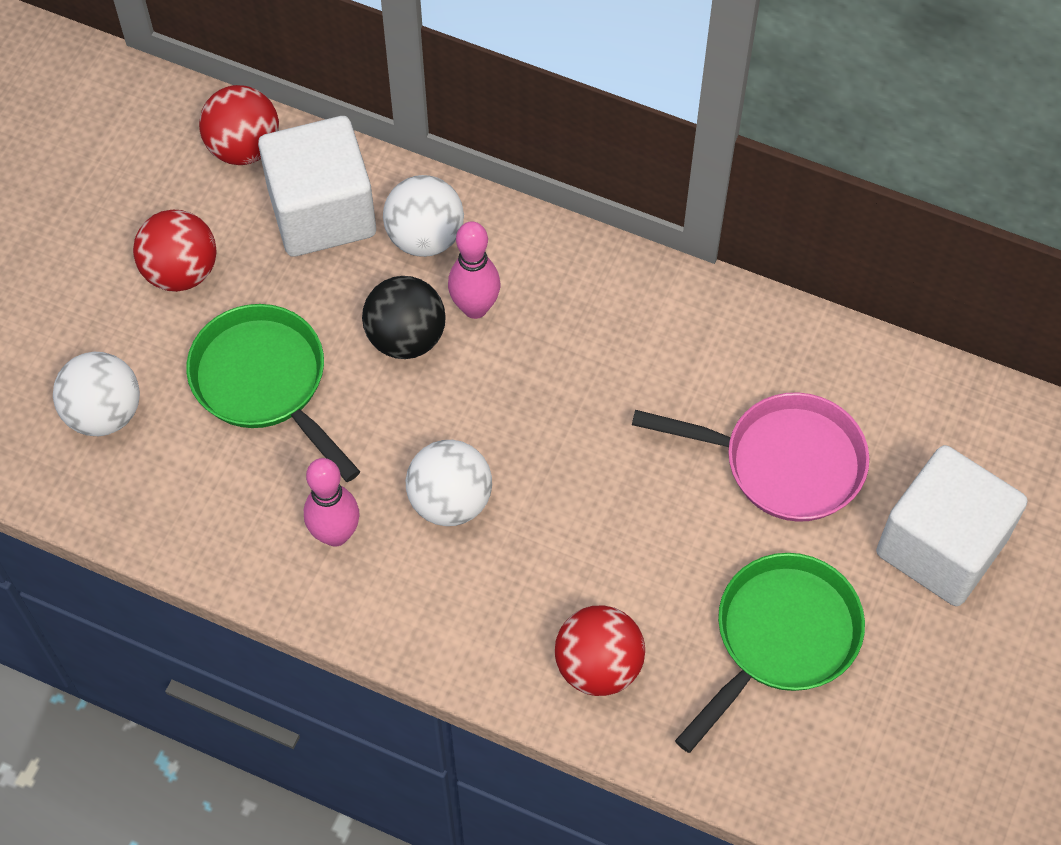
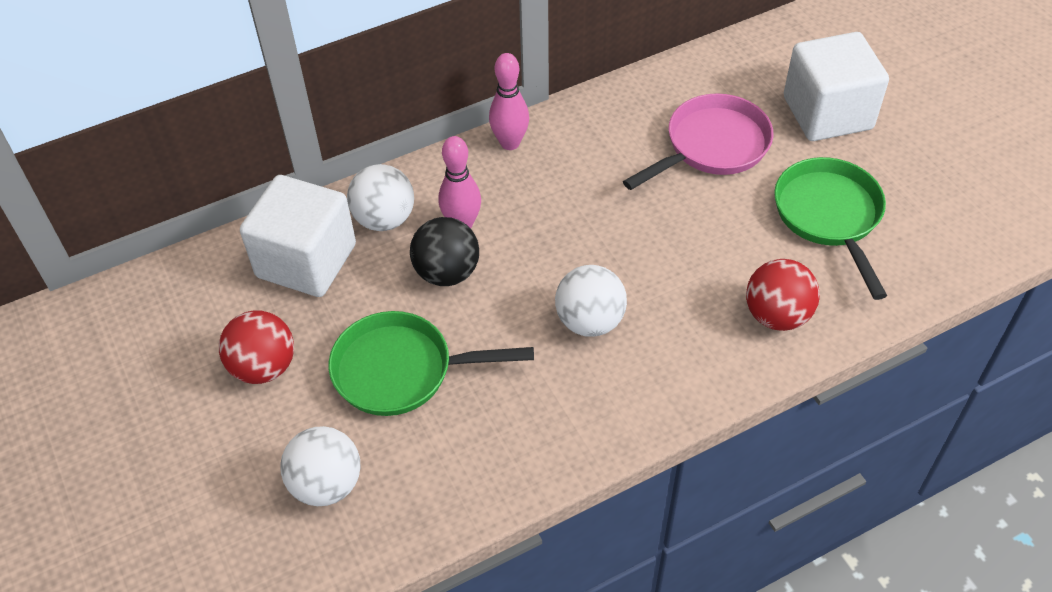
camera: 50 degrees left, 10 degrees down
red ball [199,85,279,165] -> none
pink bowling pin [304,458,360,547] -> pink bowling pin moved to [489,53,529,150]

